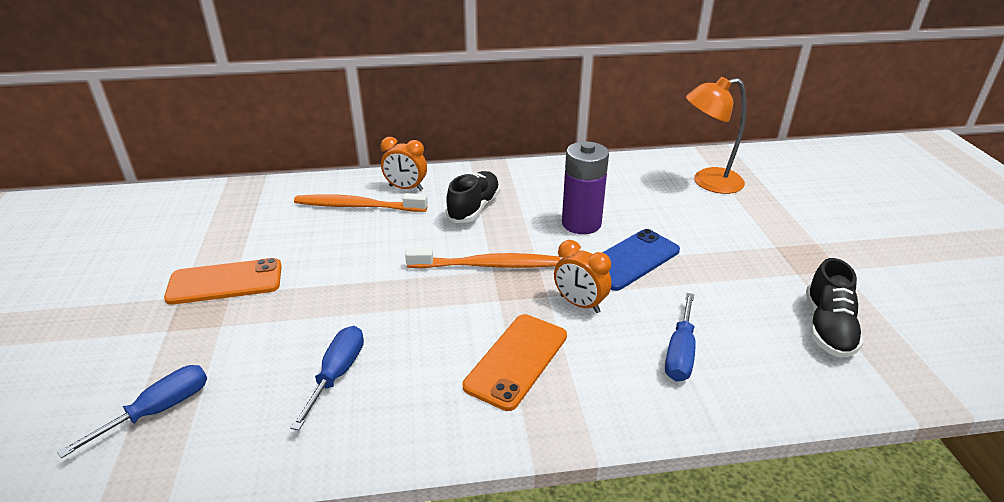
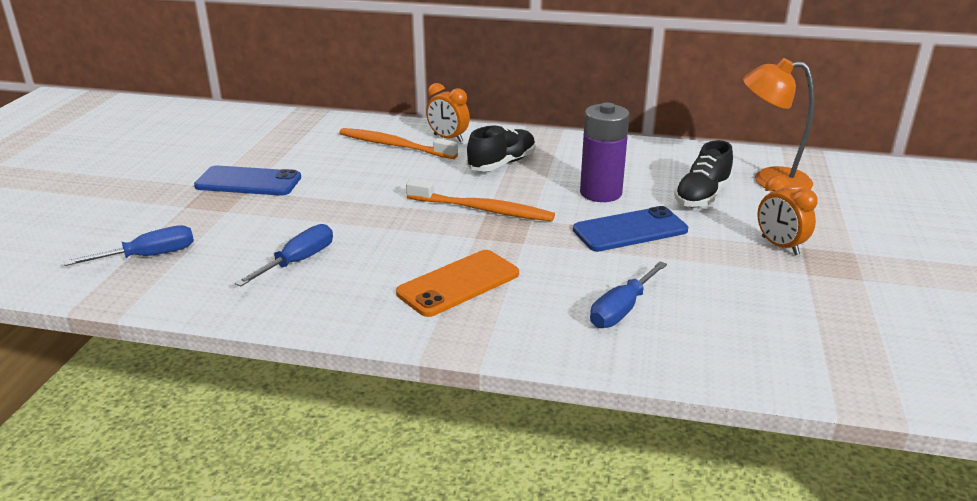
camera: 20 degrees right, 5 degrees down
orange phone [164,258,282,305] -> blue phone [194,165,301,196]
orange clock [554,240,611,313] -> orange clock moved to [757,176,818,255]
black shoe [806,258,864,358] -> black shoe moved to [674,140,733,208]

